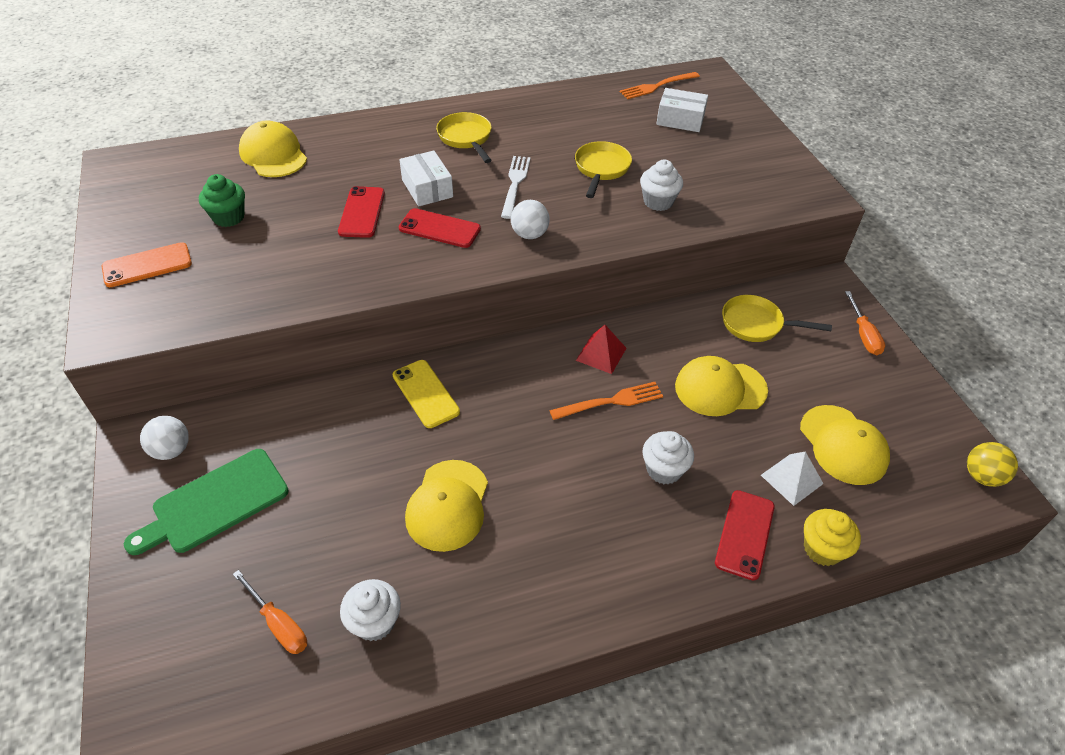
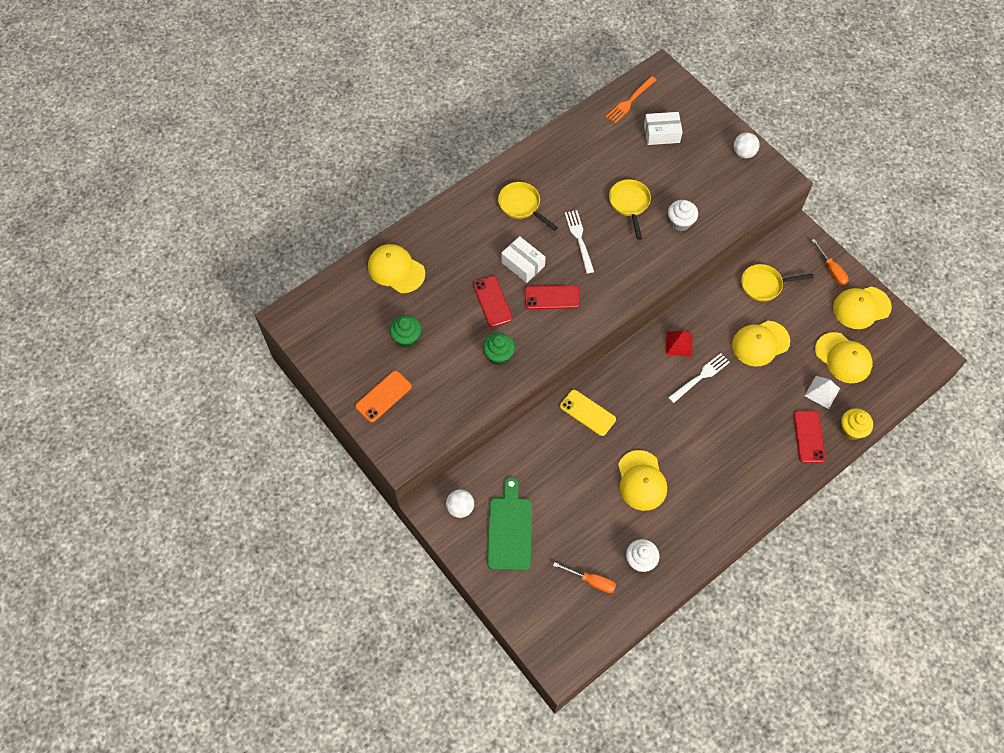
camera: 20 degrees left, 15 degrees up
green cutting board [124,449,289,555] -> green cutting board turned 150 degrees clockwise [487,477,532,571]
white ball [511,200,550,239] -> white ball moved to [734,133,760,158]
orange fork [550,382,663,420] -> white fork [668,353,730,403]
white cupcake [642,431,694,485] -> none
yellow ball [967,442,1018,487] -> none
none -> green cupcake [483,333,515,365]
none -> yellow cap [833,287,892,329]

